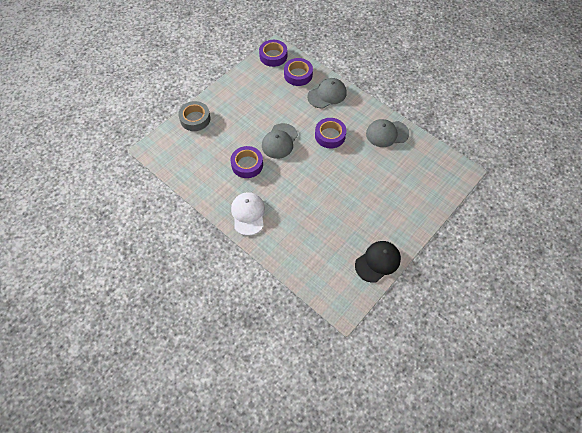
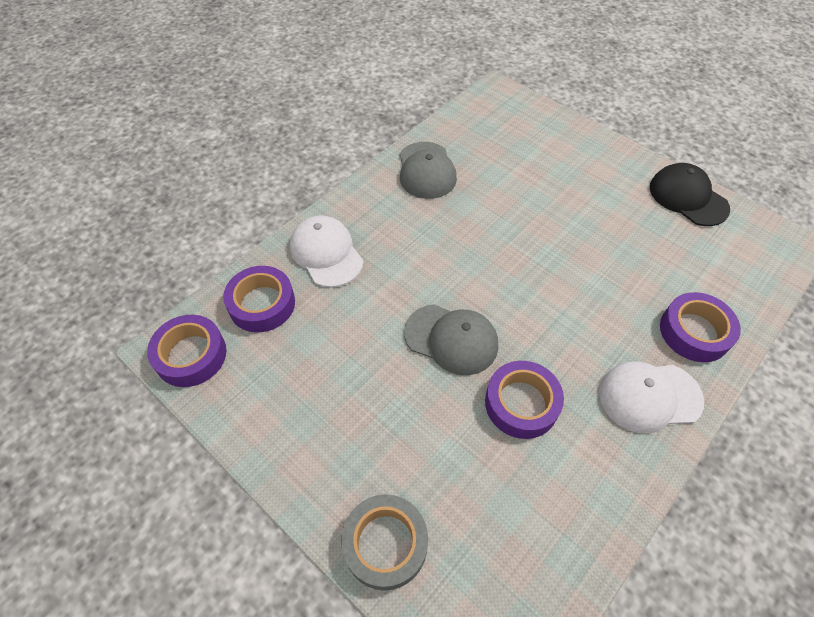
camera: 90 degrees left, 5 degrees down
grey cap [307,78,347,108] -> white cap [290,215,363,288]
purple tape [315,118,347,148] -> purple tape moved to [660,292,741,362]

